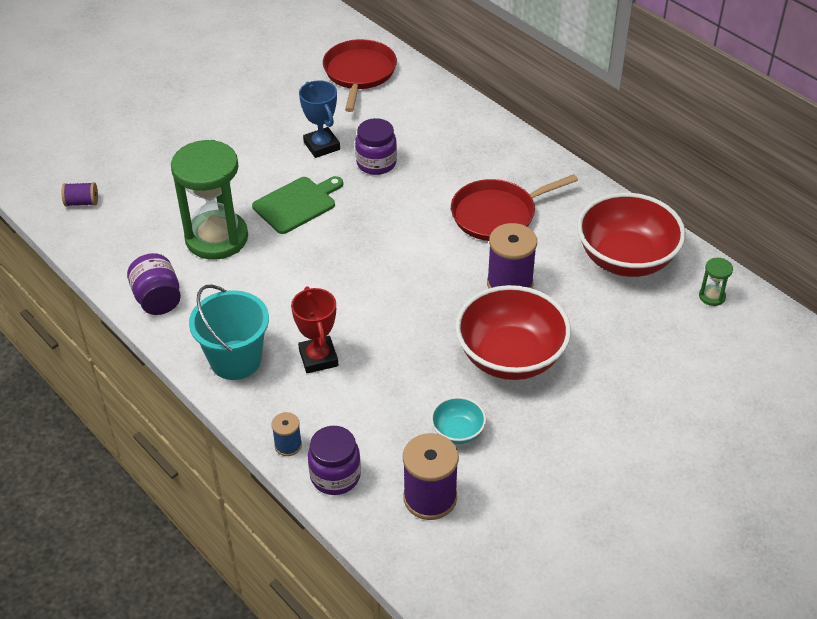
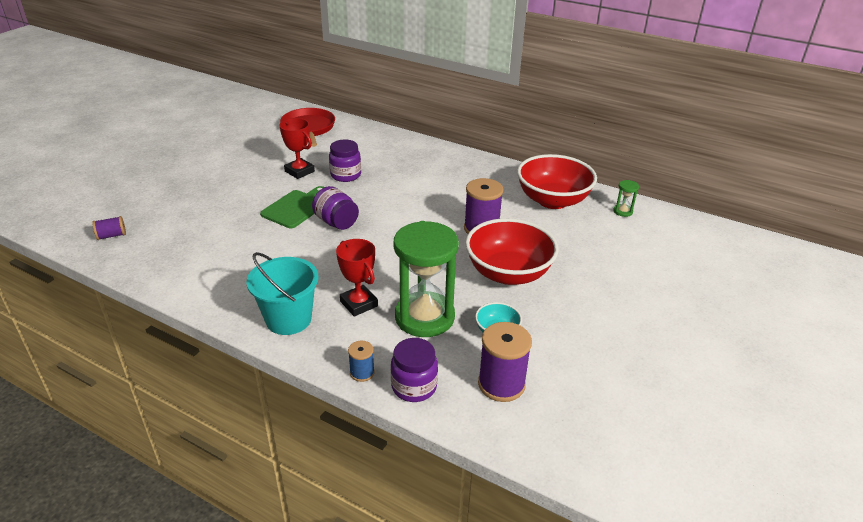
camera: 20 degrees left, 10 degrees down
purple jar [127,253,181,315] -> purple jar moved to [312,186,359,230]
green hourglass [171,140,248,260] -> green hourglass moved to [394,221,459,337]
blue trophy [299,80,340,158] -> red trophy [279,118,315,179]
red pan [451,174,578,241] -> none

